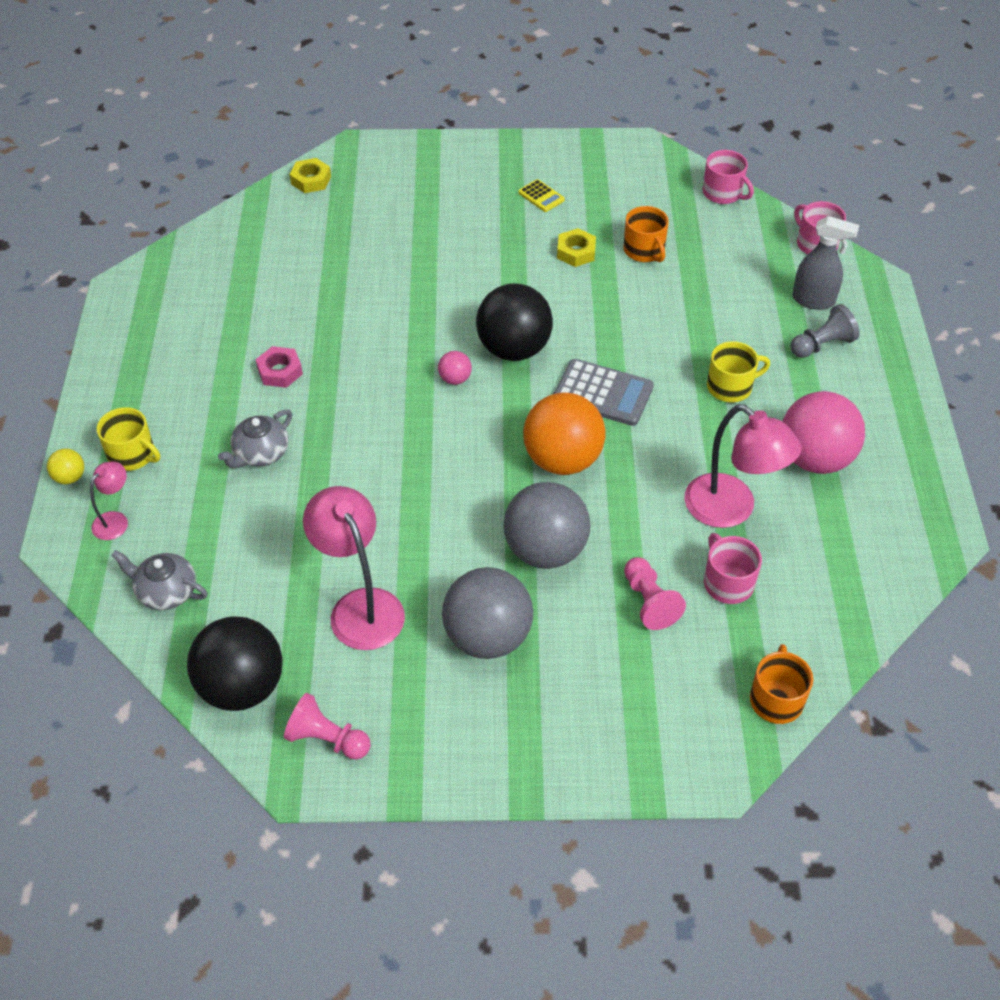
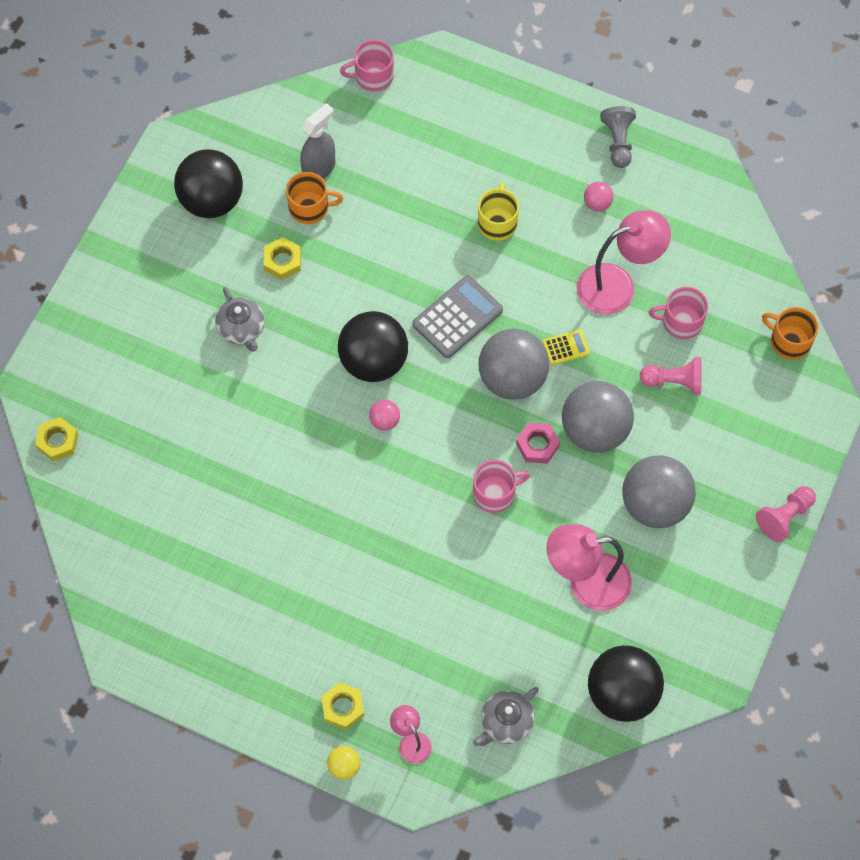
camera: 65 degrees left, 15 degrees up
yellow mug [97,407,160,471] -> yellow nut [321,682,364,730]
grey teapot [218,409,293,468] -> grey teapot moved to [215,287,265,352]
pink nut [256,346,303,388] -> pink nut moved to [516,422,560,464]
pink pawn [284,693,371,760] -> pink pawn moved to [756,486,816,542]
yellow calculator [518,179,565,212] -> yellow calculator moved to [543,329,590,365]
orange ball [523,393,605,475] -> grey ball [479,329,549,400]
pink mug [703,150,754,204] -> pink mug moved to [473,460,530,513]
pink ball [782,391,865,474] -> pink ball [584,182,614,211], size x0.44
grey pawn [791,304,860,358] -> grey pawn moved to [600,106,636,168]
grey spray bottle [792,216,859,310] -> grey spray bottle moved to [300,103,336,179]
none -> black ball [174,149,243,218]

